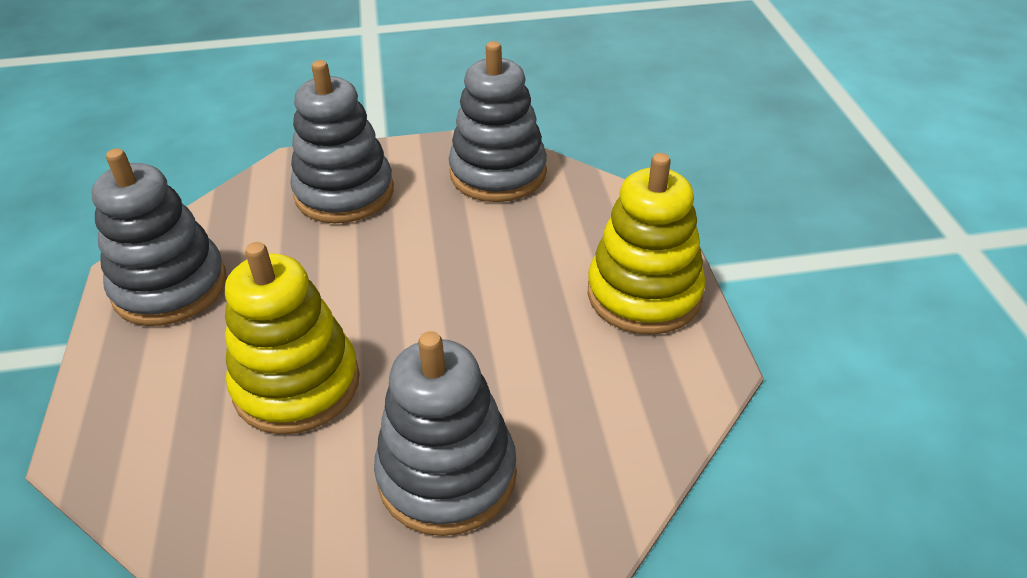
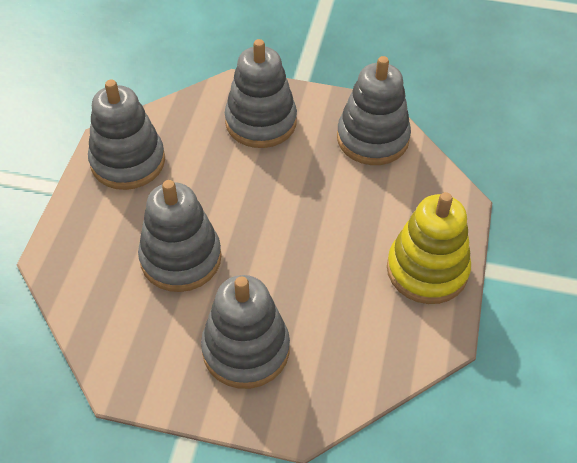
camera: 20 degrees right, 10 degrees up
yellow stacking toy [225,242,360,434] -> grey stacking toy [138,180,222,292]

